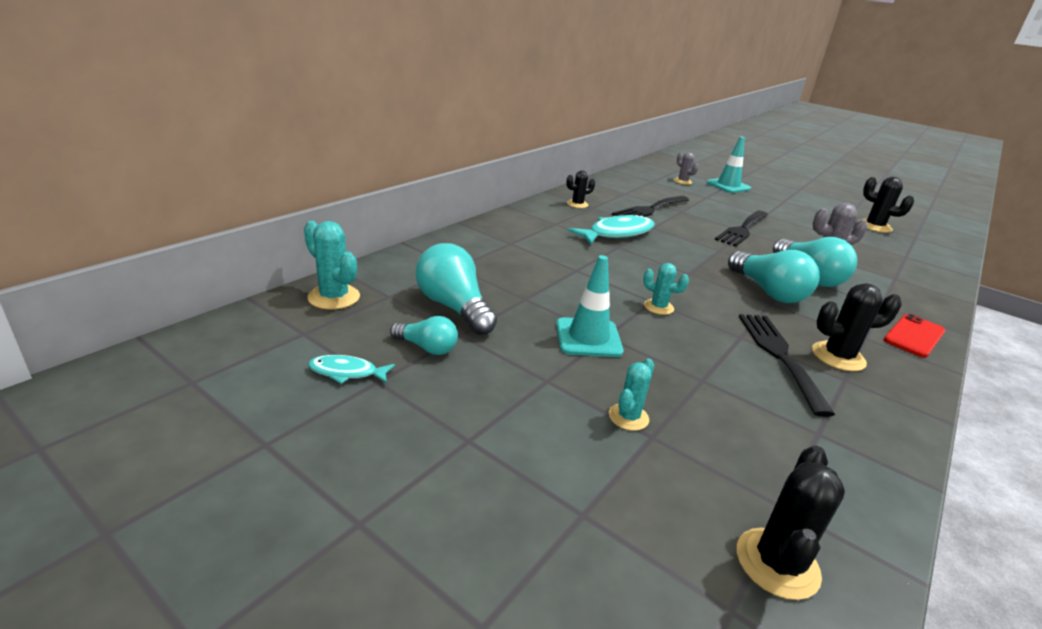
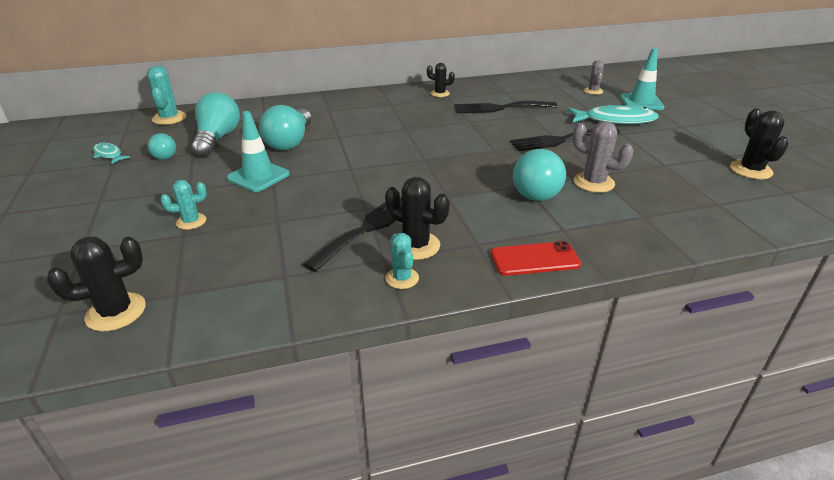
camera: 40 degrees right, 5 degrees up
turquoise fish [568,214,654,245] -> turquoise fish moved to [567,105,659,124]
turquoise cactus [643,263,689,315] -> turquoise cactus moved to [385,233,419,289]
turquoise light bulb [728,250,820,303] -> turquoise light bulb moved to [259,105,312,150]

